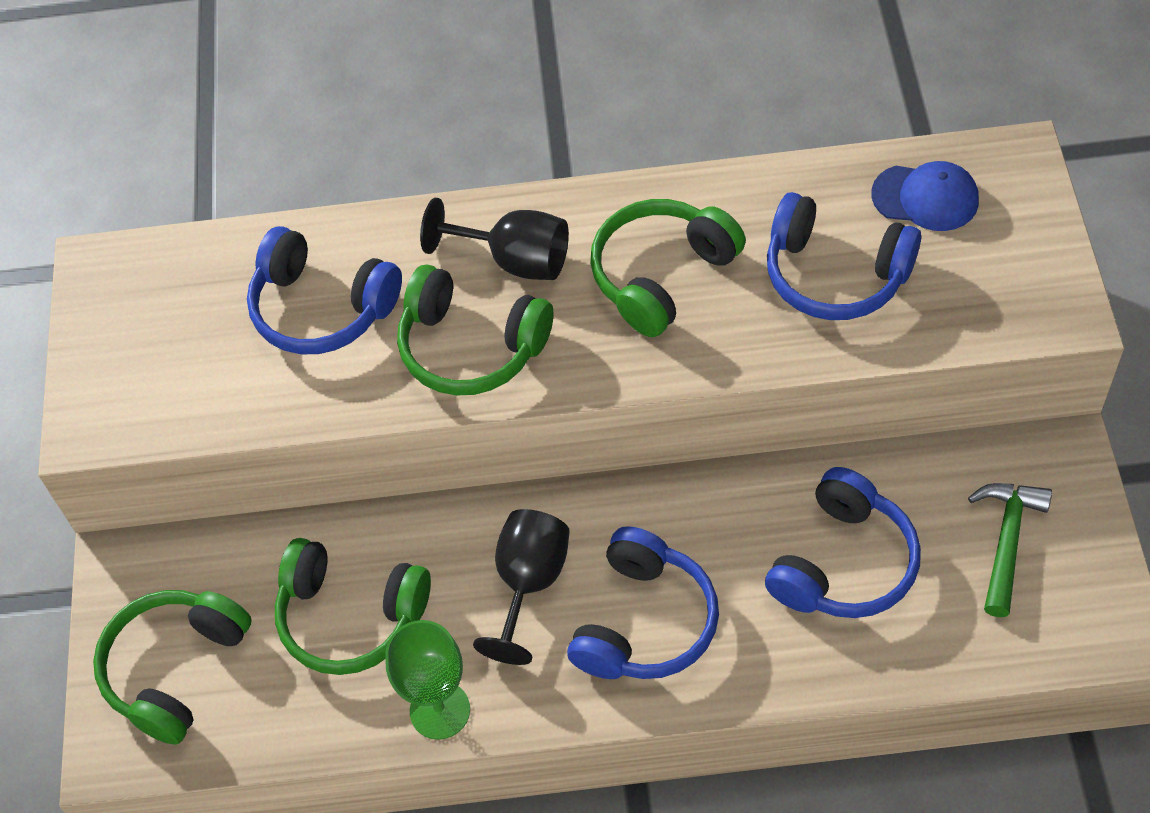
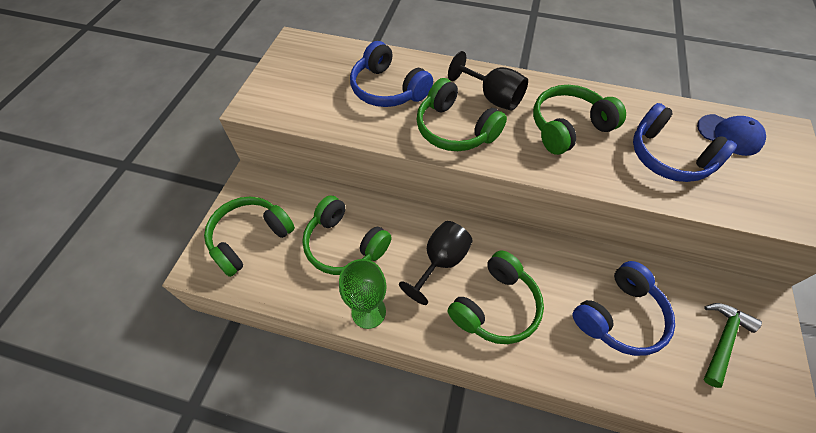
camera: 15 degrees right, 0 degrees up
blue headphones [567,526,719,679] -> green headphones [448,251,544,344]

